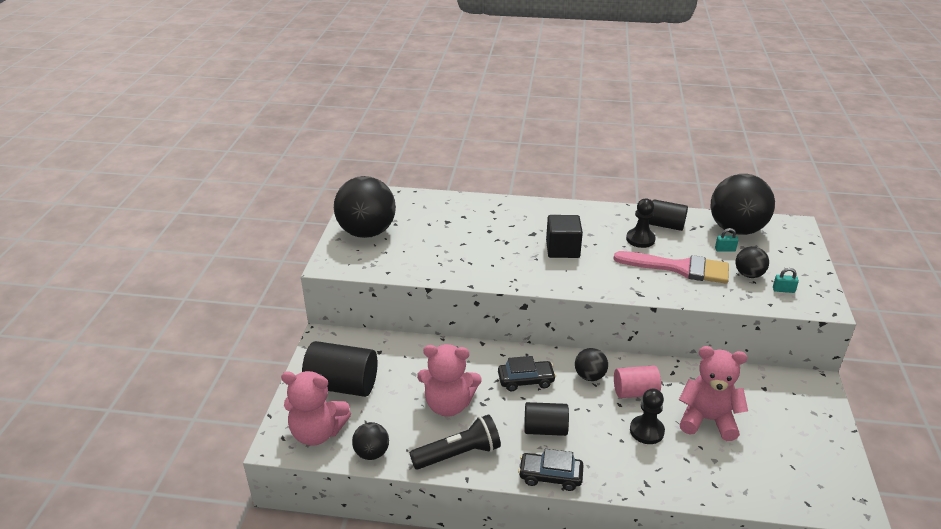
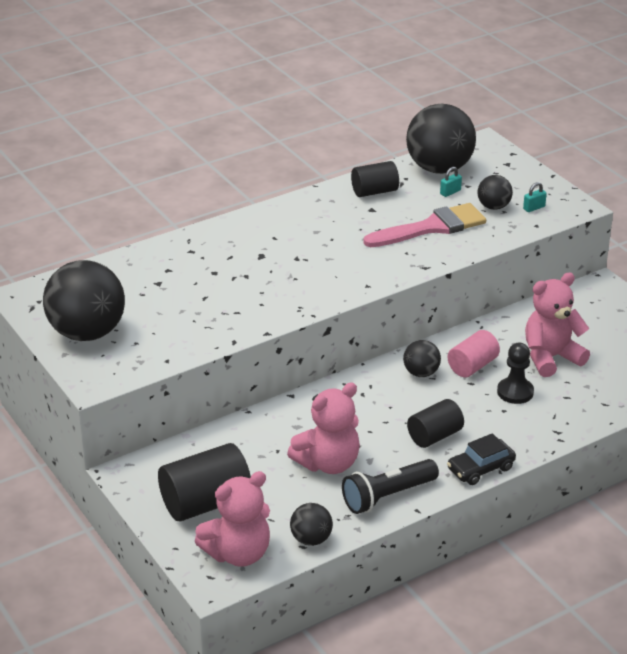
camera: 40 degrees left, 0 degrees up
black flashlight [410,414,501,470] -> black flashlight turned 150 degrees counterclockwise [342,459,439,514]
black car [498,356,556,391] -> none
black cube [546,215,583,258] -> none
black pawn [626,199,656,248] -> none

